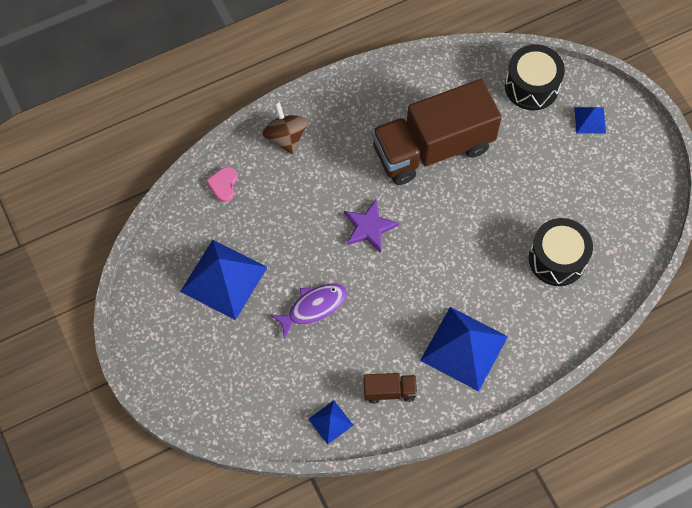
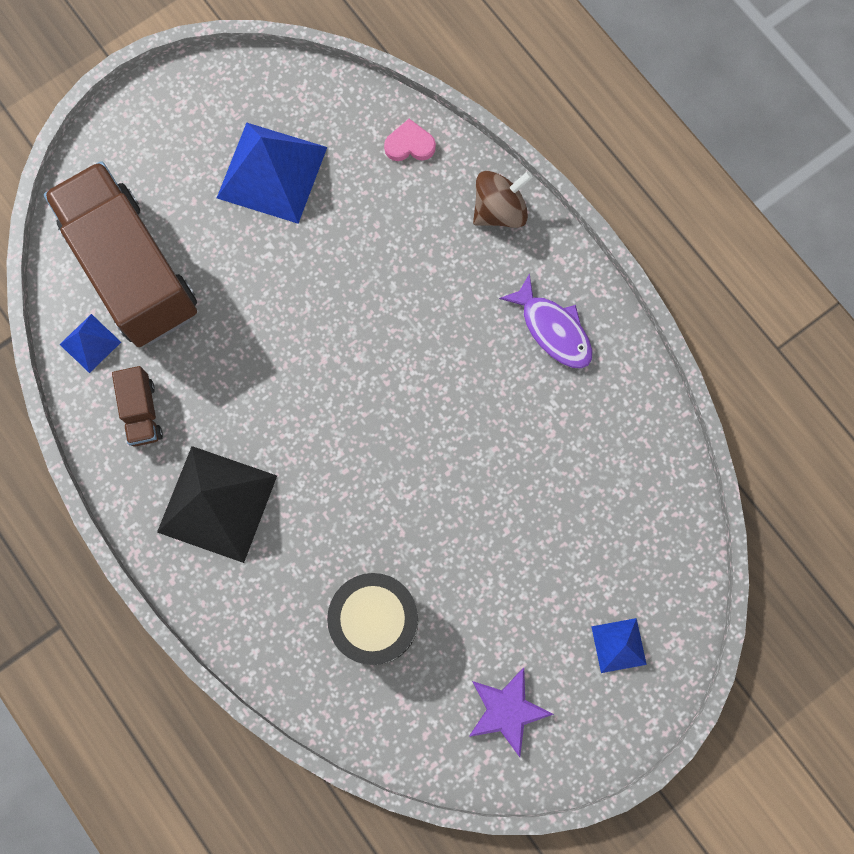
camera: 80 degrees right, 10 degrees up
purple fish [270,284,347,339] -> purple fish moved to [499,273,593,369]
purple star [344,200,399,253] -> purple star moved to [469,667,554,757]
brown truck [371,79,502,185] -> brown truck moved to [44,161,197,347]
blue pyramid [420,307,508,391] -> black pyramid [157,446,277,563]
black drum [505,45,565,110] -> none

